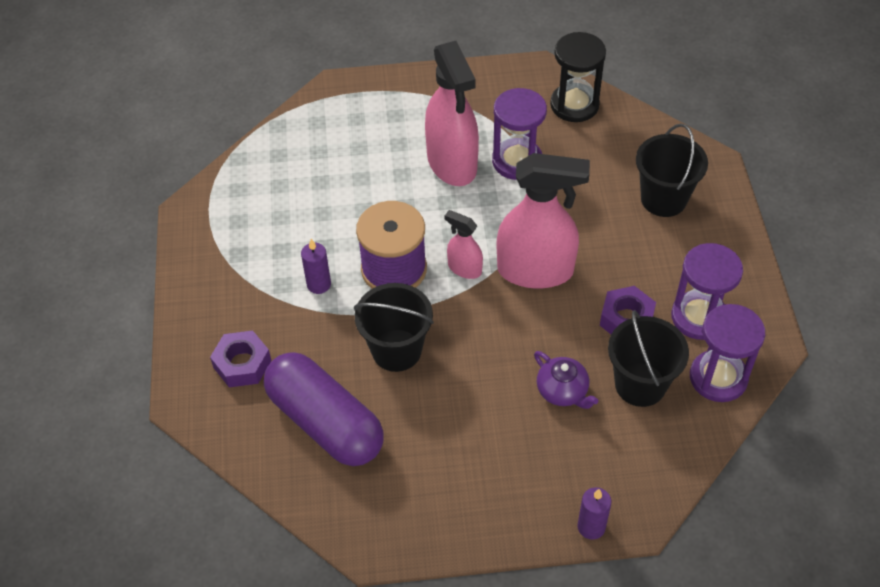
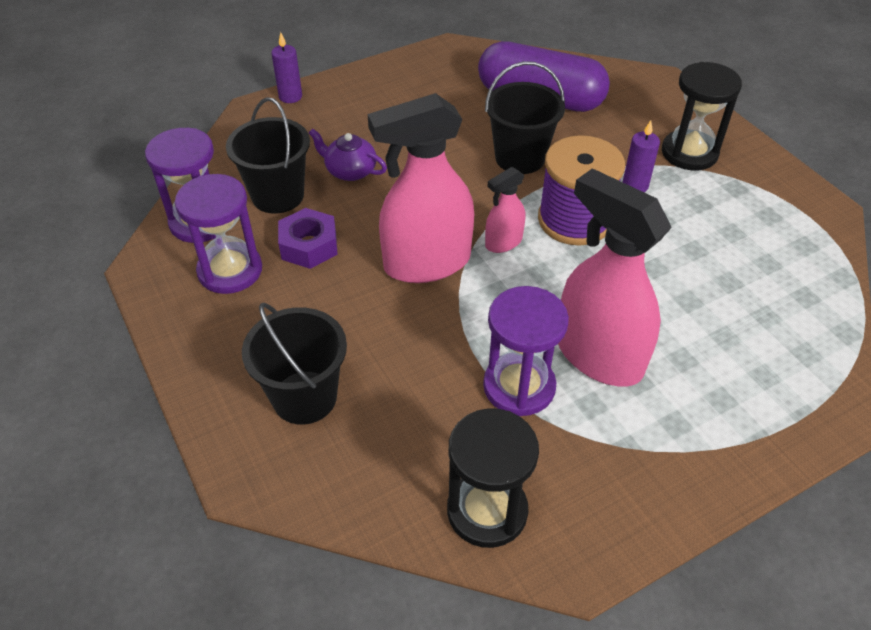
camera: 155 degrees right, 5 degrees down
purple nut [210,330,271,387] -> none
pink spray bottle [445,210,483,279] -> pink spray bottle turned 135 degrees clockwise [485,167,525,253]
none -> black hourglass [662,62,742,171]

